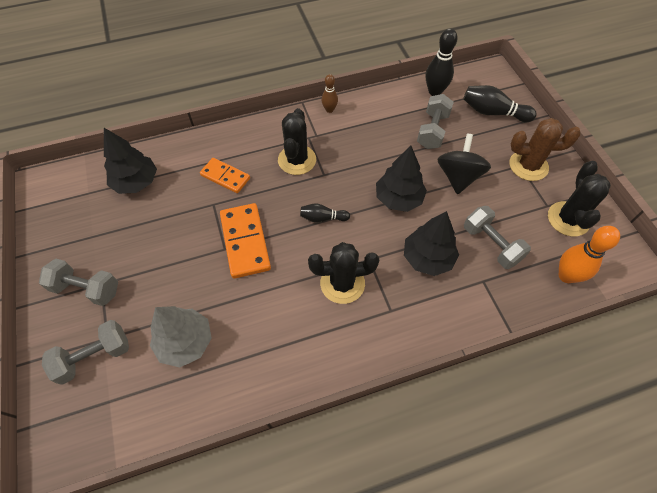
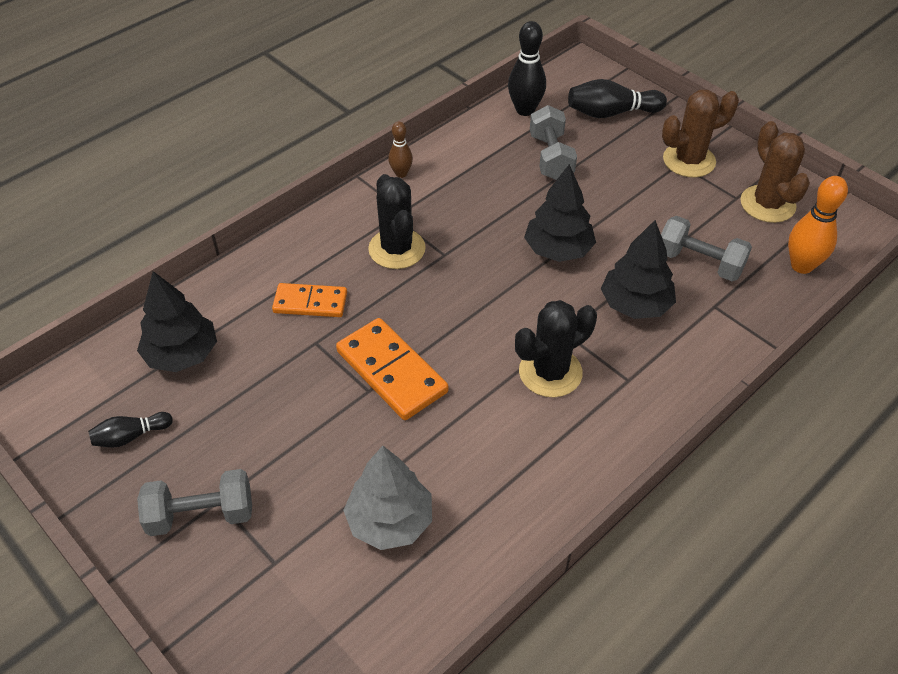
camera: 25 degrees left, 10 degrees down
grey dumbbell [42,320,129,385] -> none
black bowling pin [300,203,350,223] -> black bowling pin moved to [88,412,173,447]
black spinning top [438,134,491,194] -> none
black cactus [548,161,611,236] -> brown cactus [741,121,810,223]

